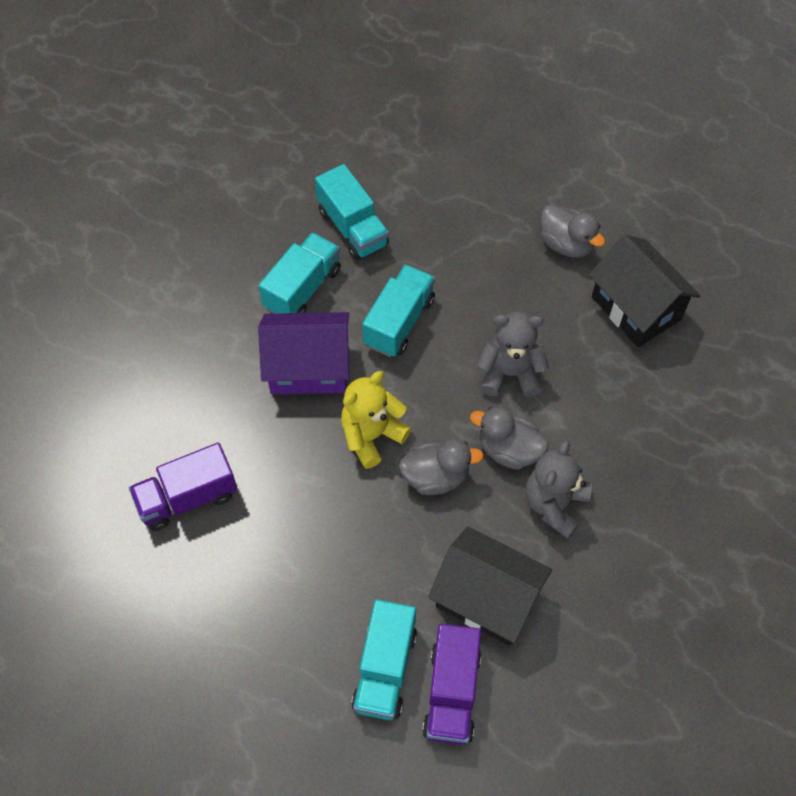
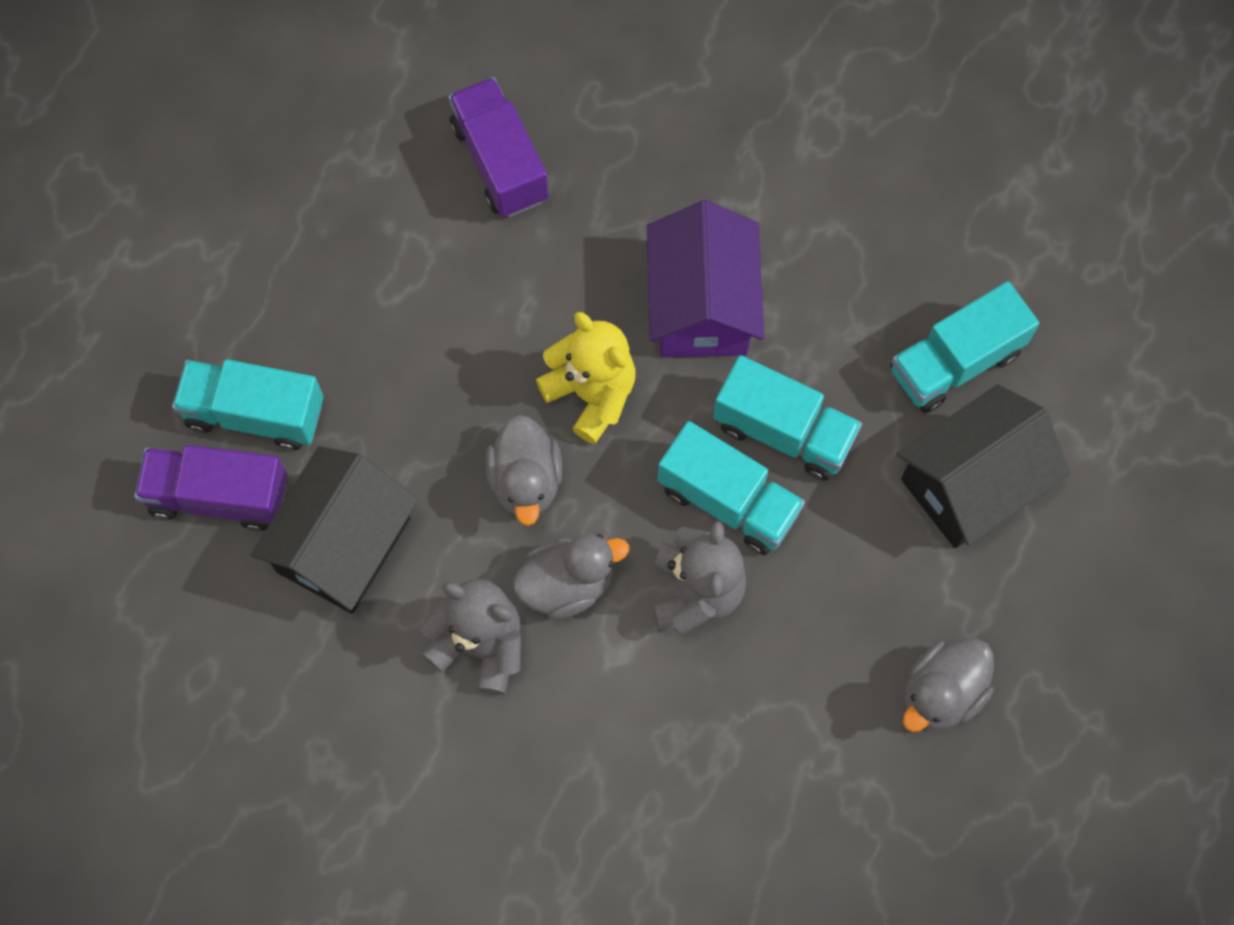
camera: 90 degrees right, 10 degrees up
turquoise truck [258,232,341,314] -> turquoise truck moved to [658,421,805,555]
grey duck [470,407,548,470] -> grey duck turned 45 degrees clockwise [513,534,629,619]
black house [589,235,701,347] -> black house moved to [897,384,1070,548]

